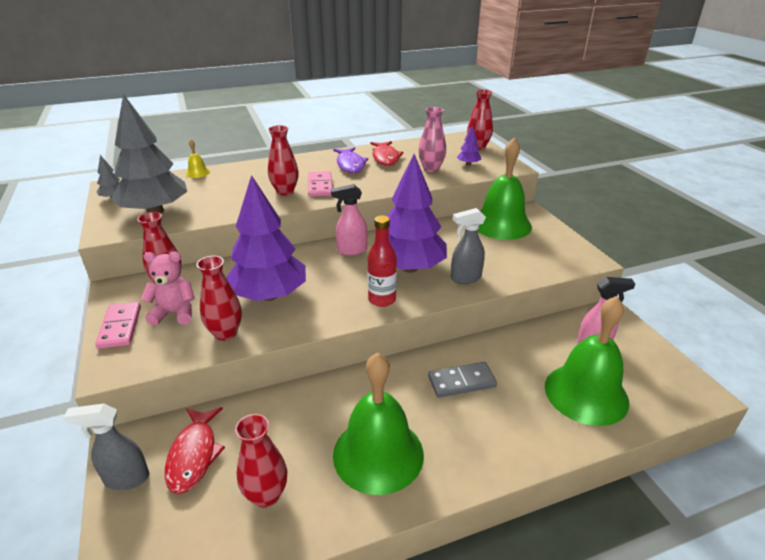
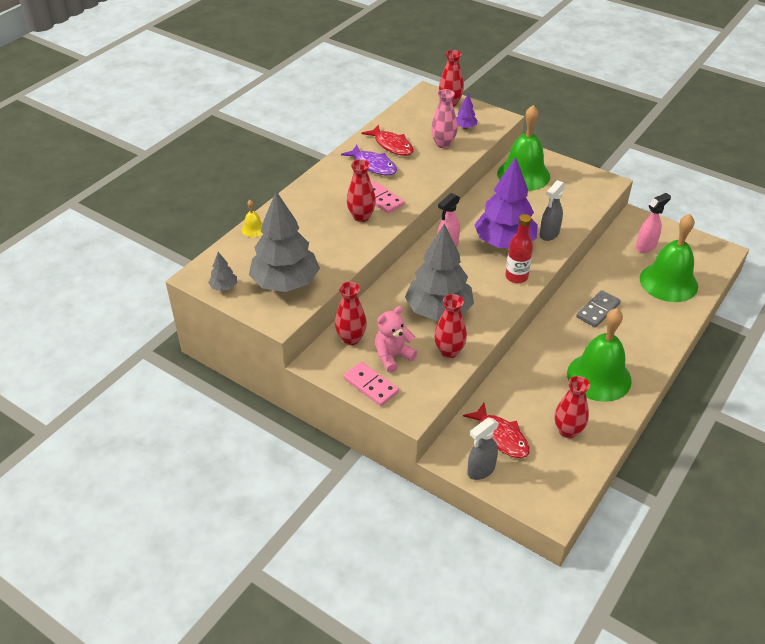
camera: 35 degrees left, 10 degrees up
purple tree [226,175,306,301] -> grey tree [405,223,474,321]

